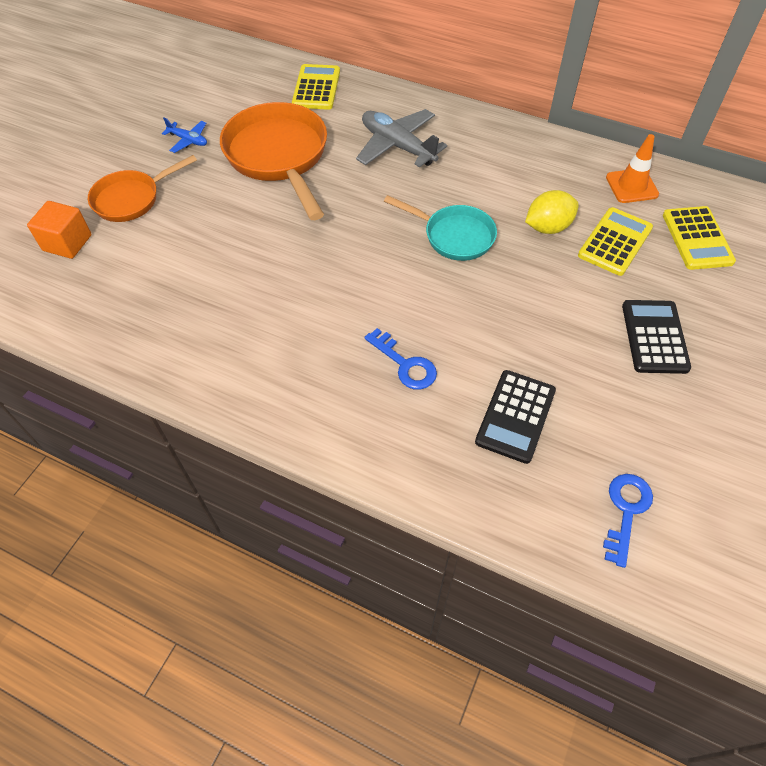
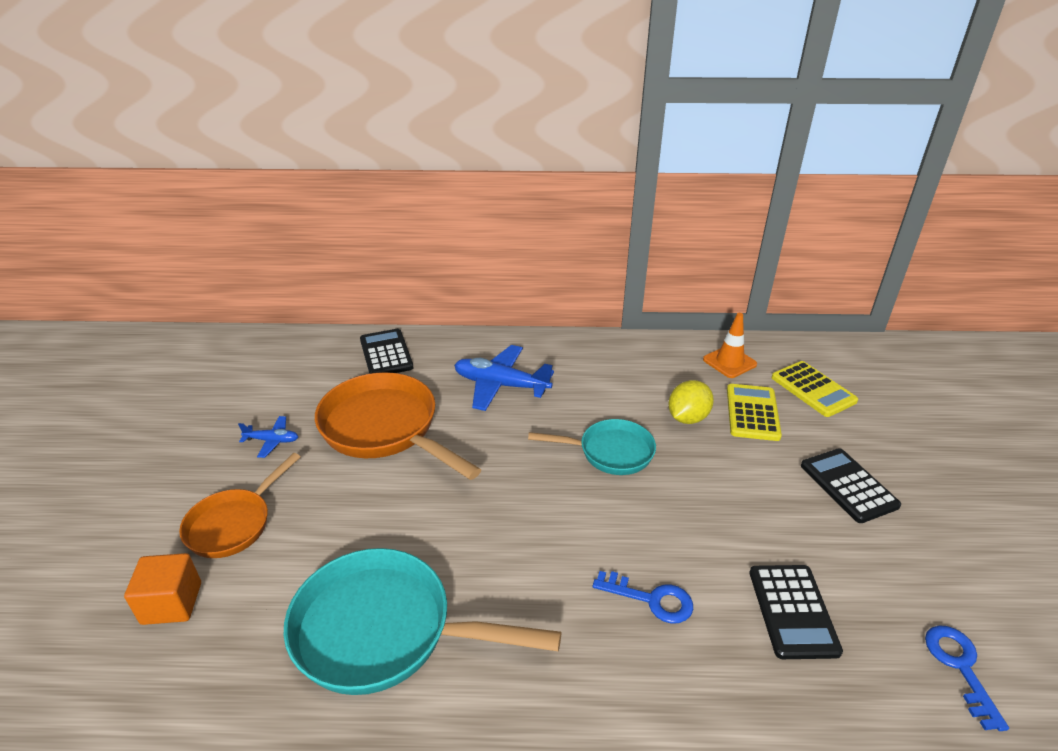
camera: 25 degrees left, 20 degrees down
yellow calculator [292,64,340,110] -> black calculator [360,329,413,374]
grey plane [356,109,447,168] -> blue plane [454,345,554,411]
none -> turquoise pan [284,548,561,695]

